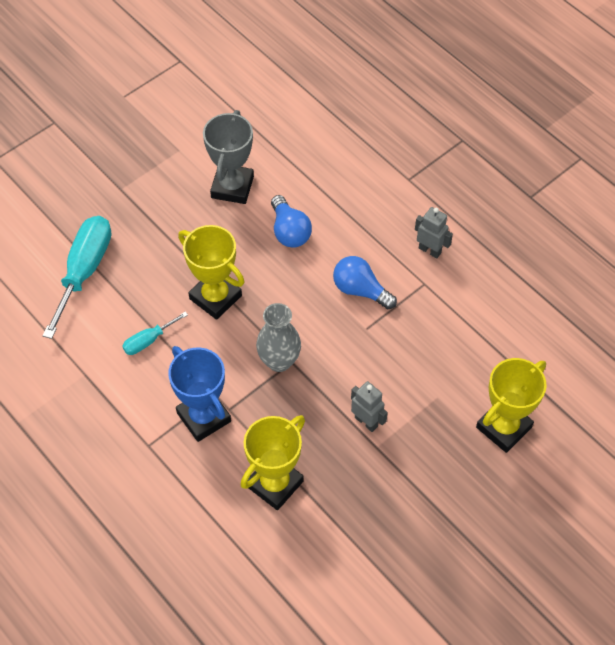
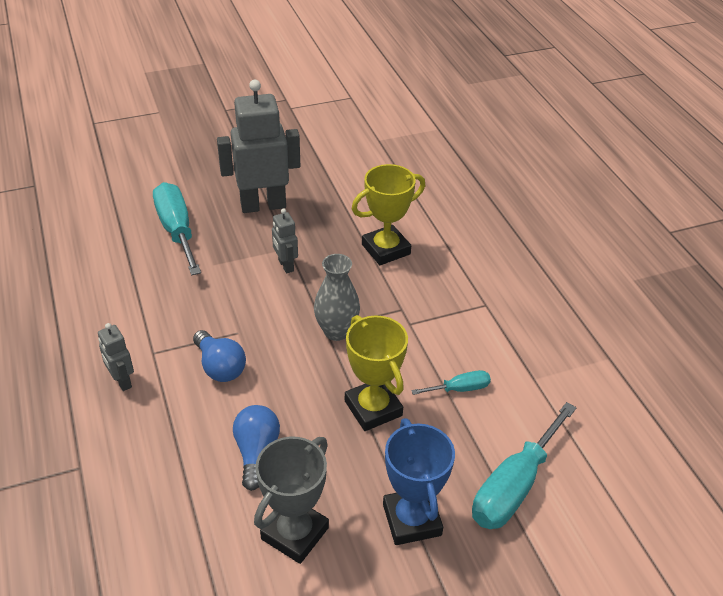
camera: 160 degrees left, 15 degrees down
blue trophy [168,346,231,442] -> blue trophy moved to [383,418,455,545]
yellow trophy [476,358,547,453] -> turquoise screwdriver [153,182,201,275]
none -> grey robot [217,80,300,213]

